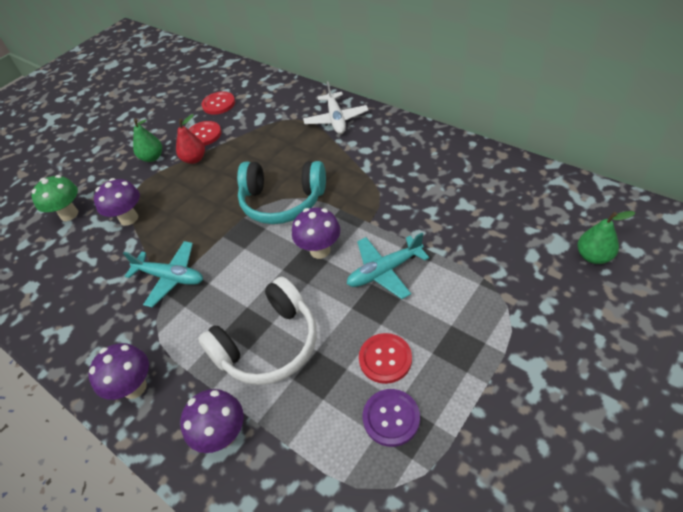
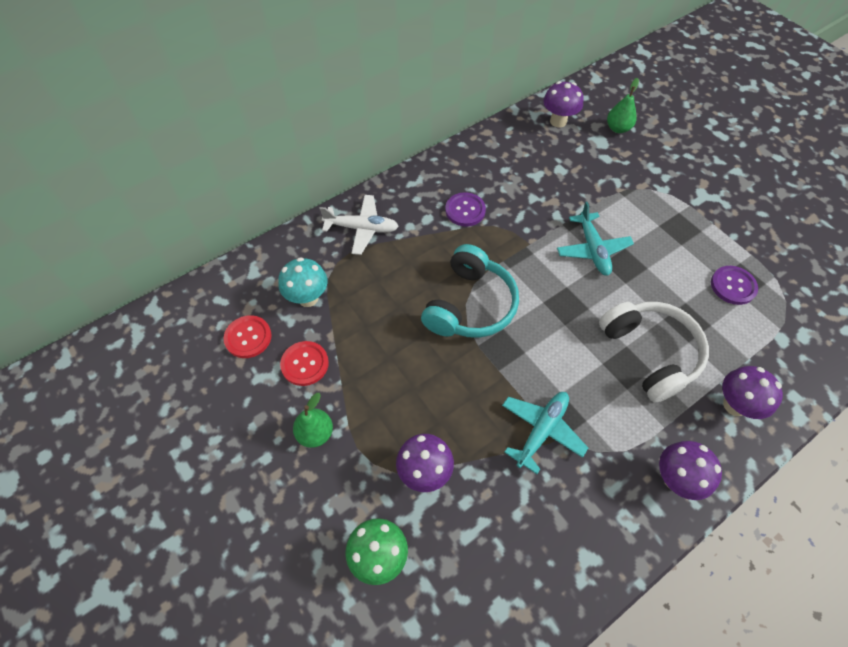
camera: 80 degrees left, 10 degrees up
red pear [176,114,205,164] -> none
purple mushroom [292,207,340,259] -> purple mushroom moved to [543,81,584,127]
red button [359,333,412,384] -> none
none -> turquoise mushroom [278,257,327,307]
none -> purple button [445,192,486,226]

